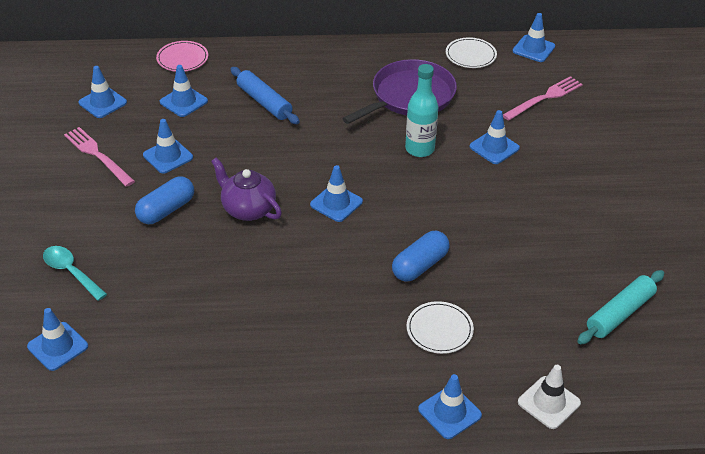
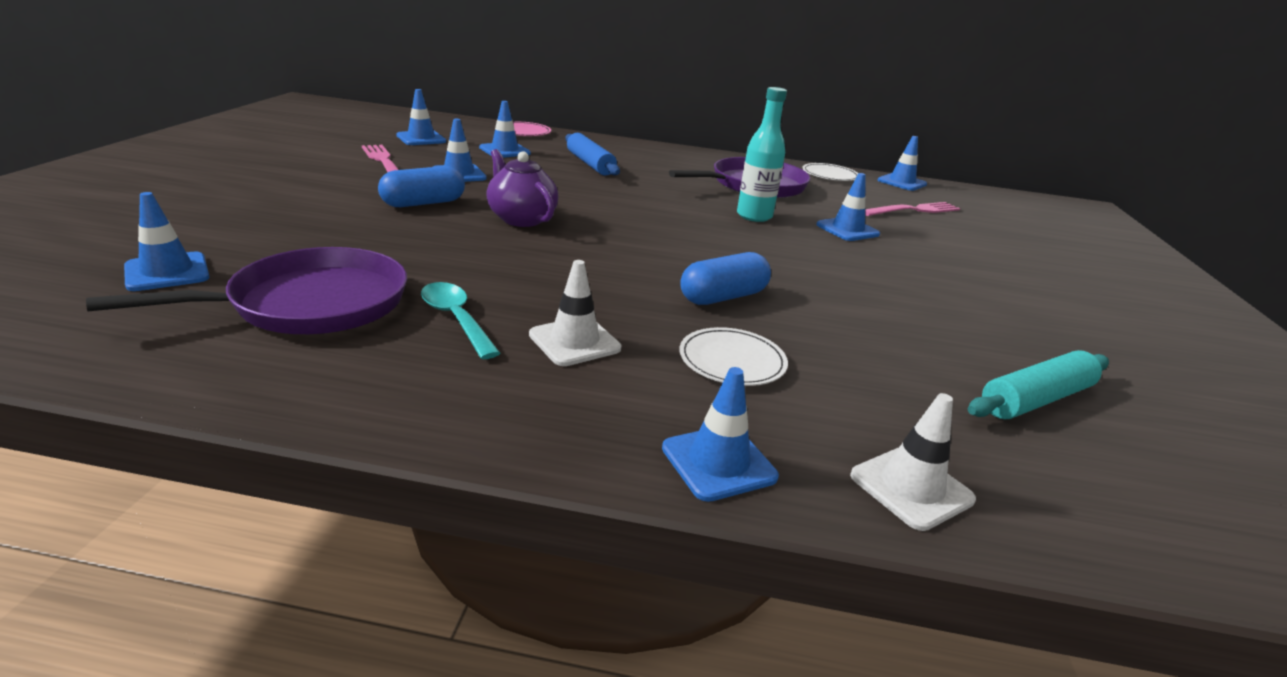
camera: 10 degrees right, 15 degrees down
turquoise spoon [43,246,107,301] -> turquoise spoon moved to [421,282,500,359]
blue traffic cone [310,165,363,222] -> none
none -> purple pan [86,247,407,334]
none -> white traffic cone [529,260,621,366]

